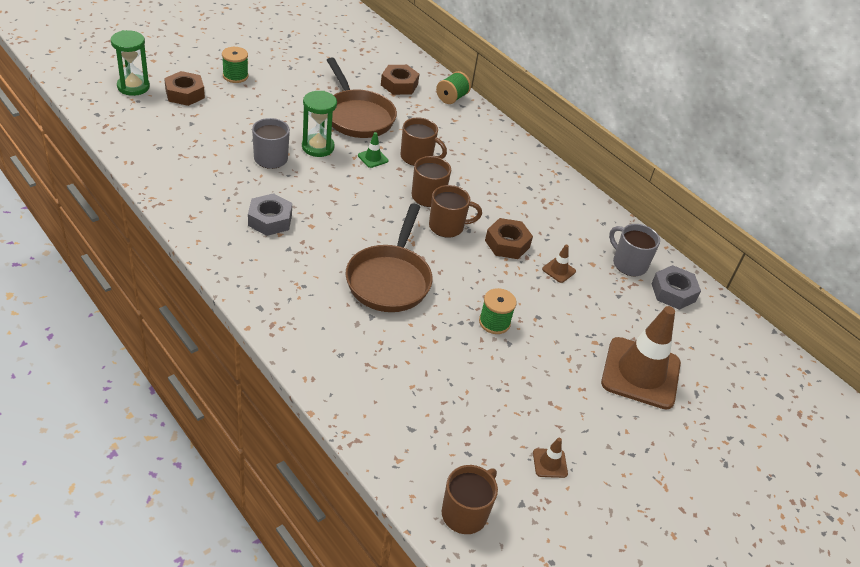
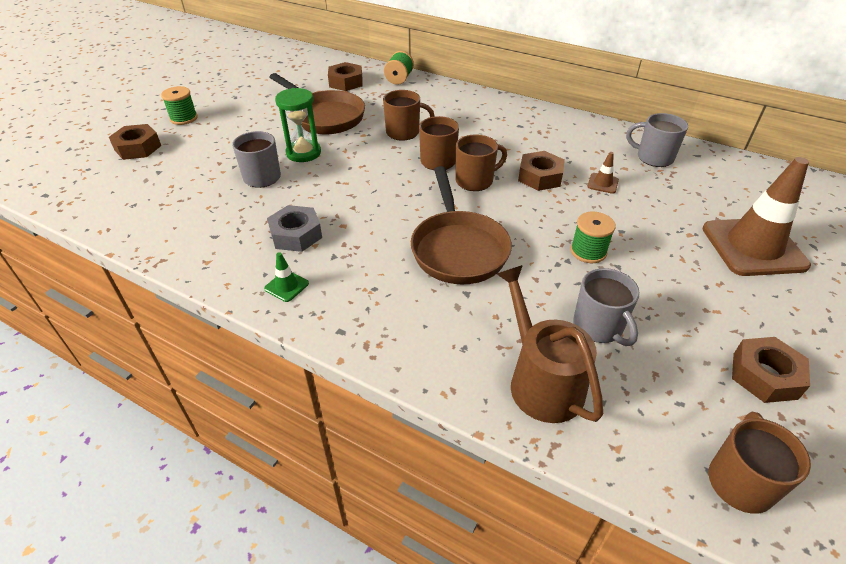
camera: 15 degrees left, 0 degrees up
green hourglass [111,30,150,96] -> none
green traffic cone [358,132,388,168] -> green traffic cone moved to [264,252,309,302]
brown traffic cone [533,438,568,478] -> brown nut [732,337,810,403]
grey nut [651,265,701,310] -> none
none -> brown watering can [497,265,603,423]
none -> grey mug [573,268,640,346]

